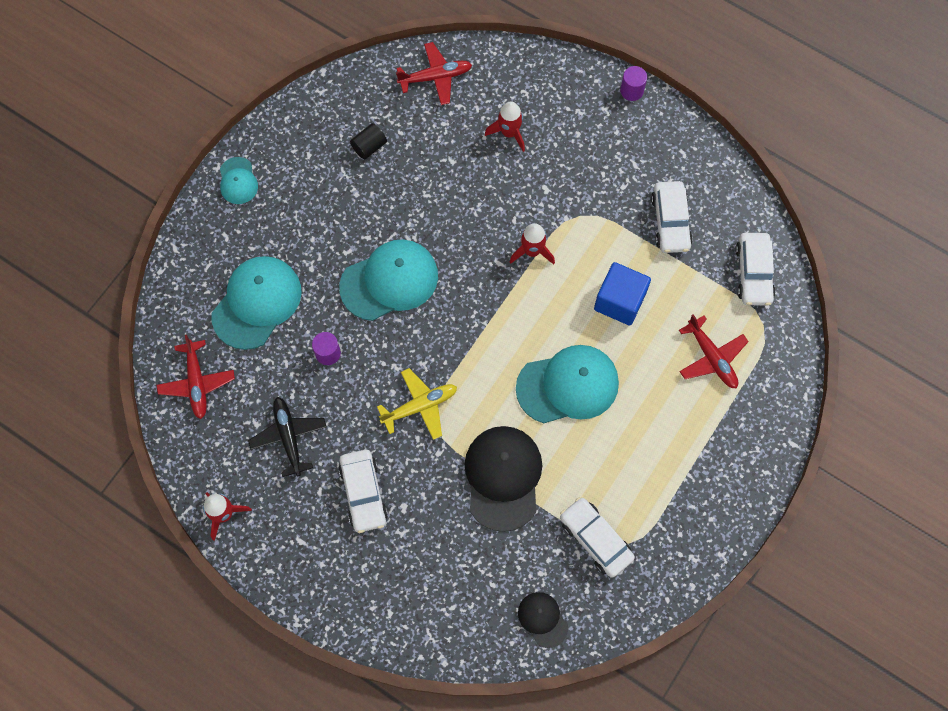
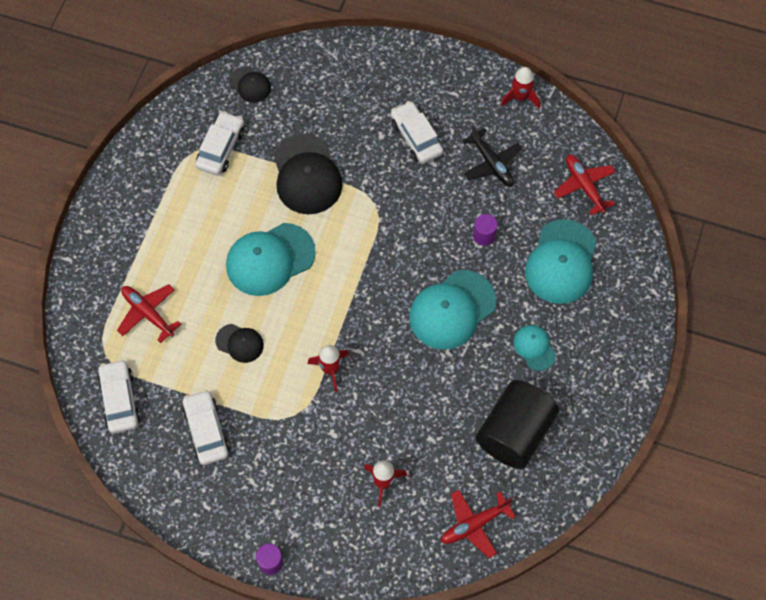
camera: 165 degrees right, 5 degrees down
turquoise cap [220,157,258,204] -> turquoise cap moved to [513,325,556,371]
black cylinder [350,123,387,159] -> black cylinder [476,380,559,469], size x2.37
yellow plane [377,368,457,440] -> none
white car [560,497,635,578] -> white car turned 105 degrees counterclockwise [195,111,244,175]
blue cube [594,262,651,326] -> black cap [215,324,264,363]

